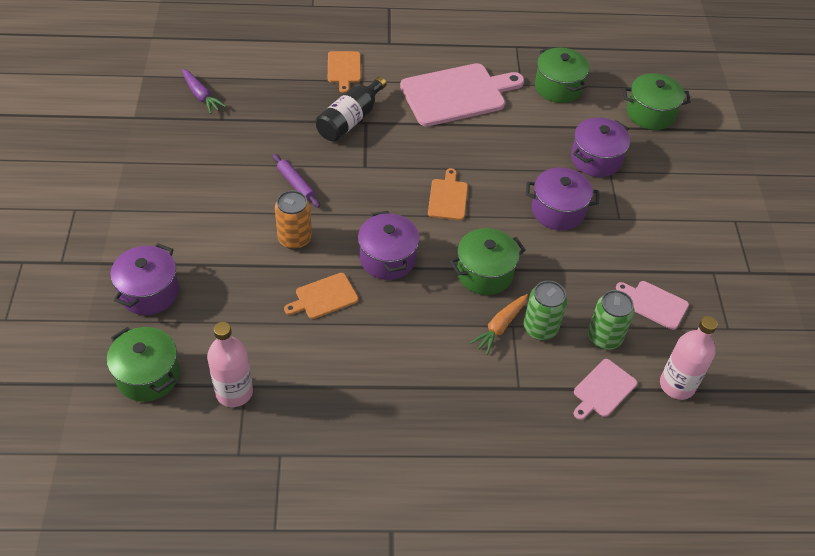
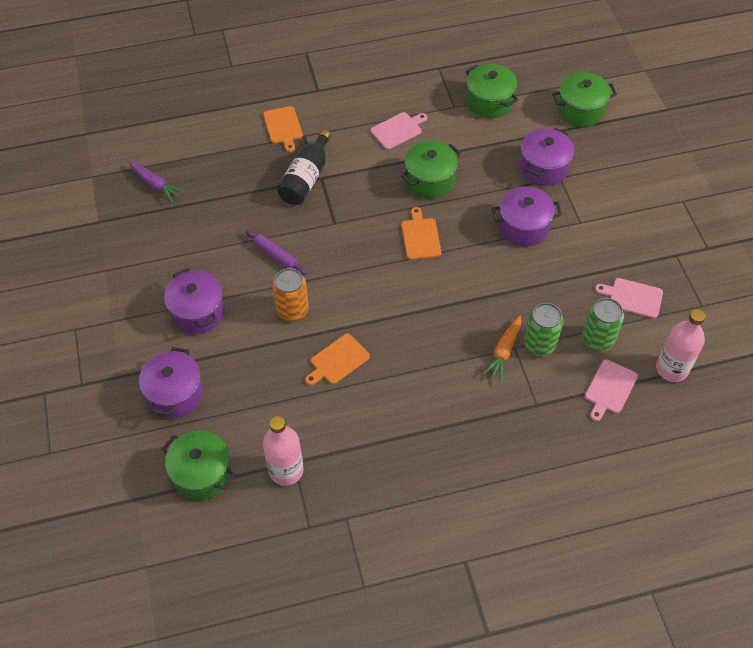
camera: 10 degrees left, 5 degrees up
purple pot [358,211,420,280] -> purple pot moved to [164,268,225,334]
pink cutting board [400,63,524,126] -> pink cutting board [370,112,427,149], size x0.49
green pot [450,228,526,295] -> green pot moved to [401,141,461,199]

